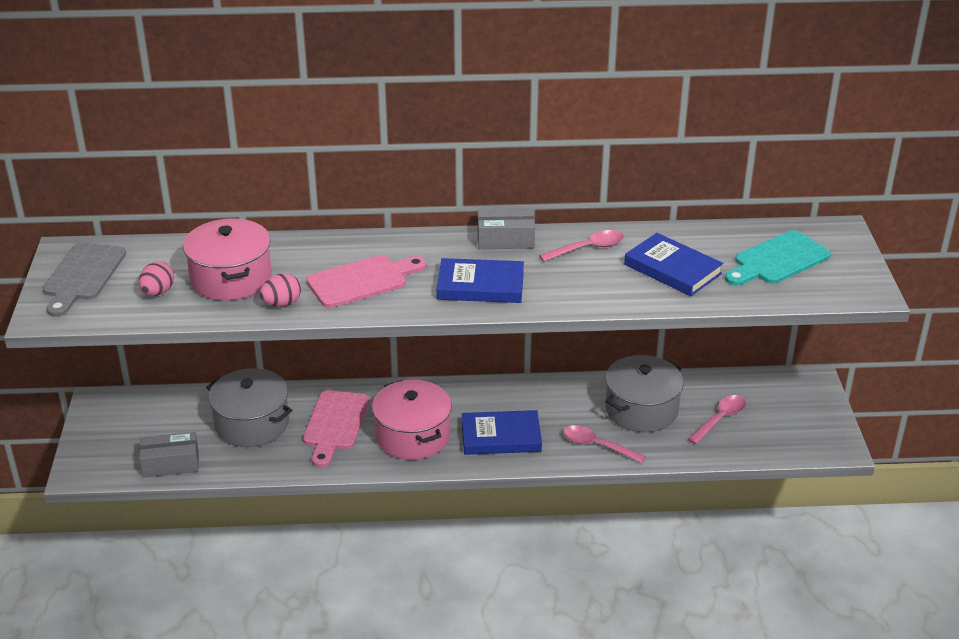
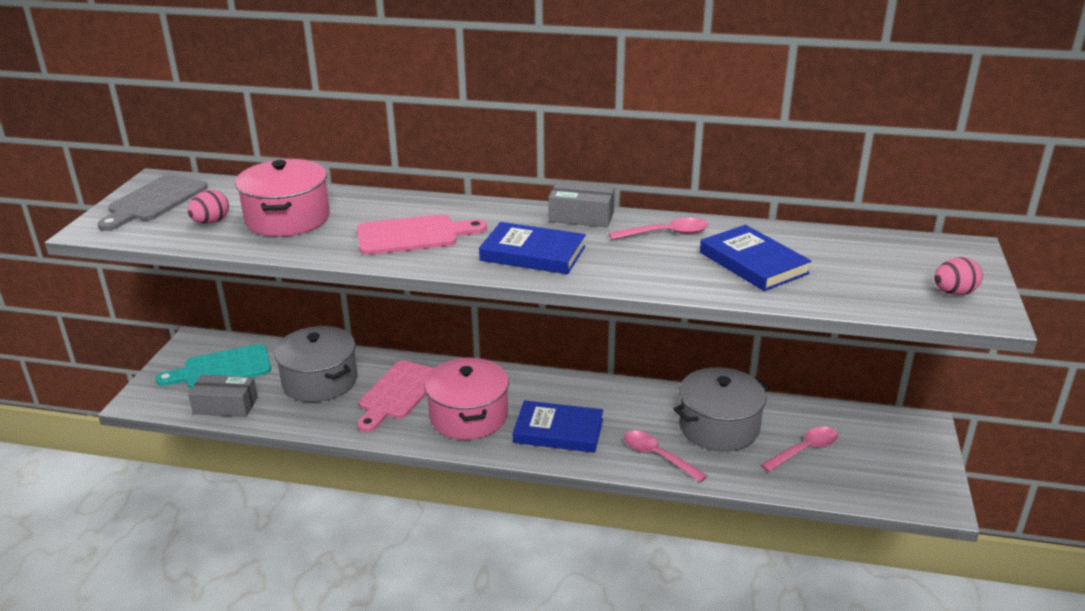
camera: 15 degrees right, 5 degrees down
pink egg [260,273,301,307] -> pink egg moved to [934,257,983,295]
turquoise cutting board [725,230,831,286] -> turquoise cutting board moved to [155,344,271,389]

